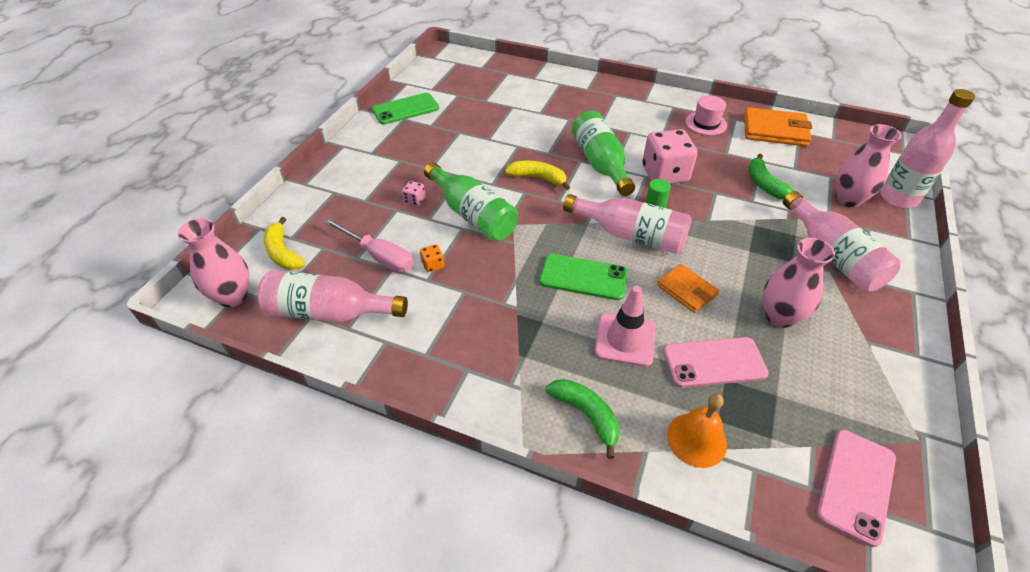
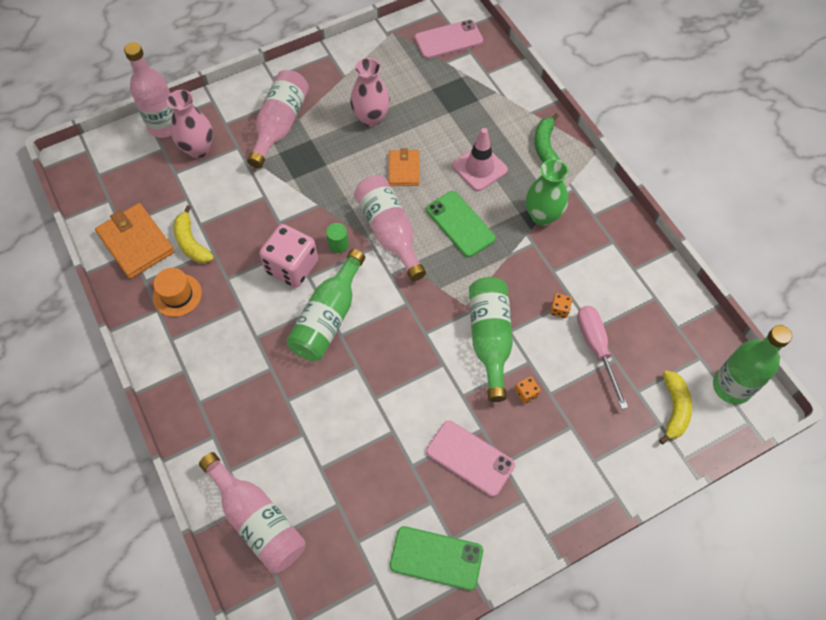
camera: 140 degrees left, 15 degrees up
pink vase [178,218,249,307] -> green bottle [713,325,792,404]
pink bottle [257,270,408,322] -> pink bottle moved to [199,452,306,573]
pink dice [402,181,426,206] -> orange dice [515,376,540,404]
yellow banana [505,160,570,190] -> yellow banana moved to [173,205,214,263]
pink phone [663,337,769,388] -> pink phone moved to [426,420,515,497]
orange bell [667,394,727,468] -> none
pink hat [685,95,727,135] -> orange hat [153,268,202,317]
green banana [748,154,794,200] -> none
none -> green vase [526,159,568,226]

